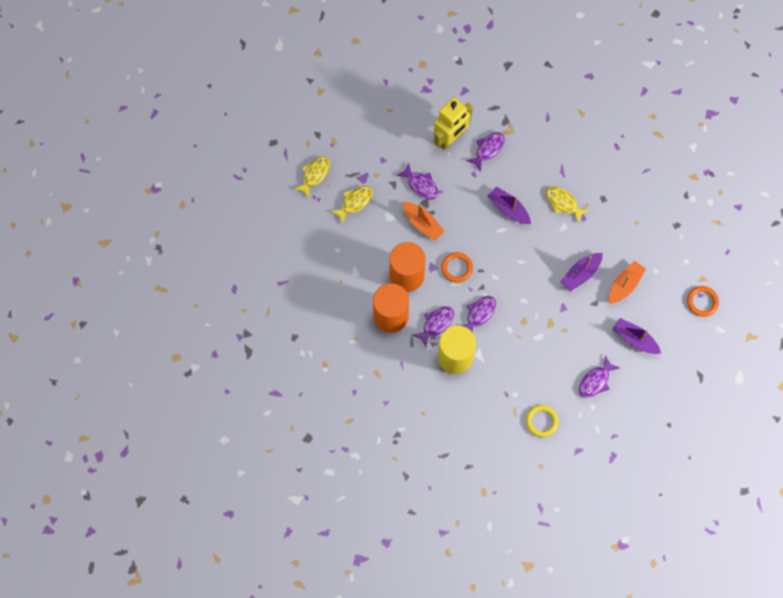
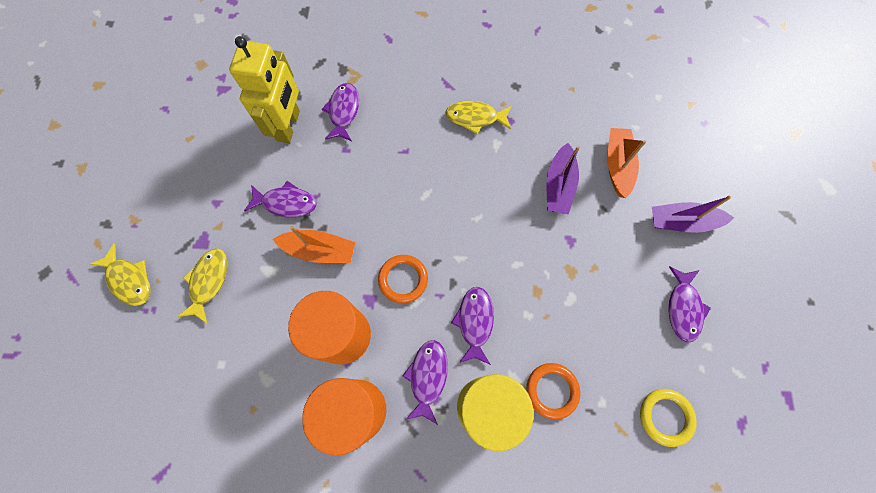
camera: 35 degrees left, 0 degrees up
yellow fish [294,156,330,198] -> yellow fish turned 135 degrees clockwise [90,243,151,306]
purple boat [487,186,531,224] -> none
orange ring [687,286,719,317] -> orange ring moved to [526,363,580,420]

